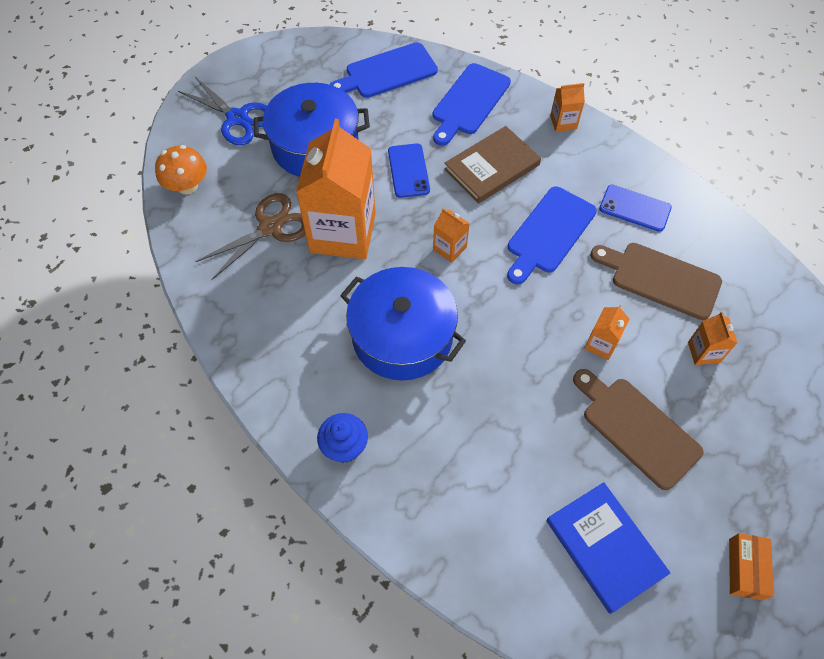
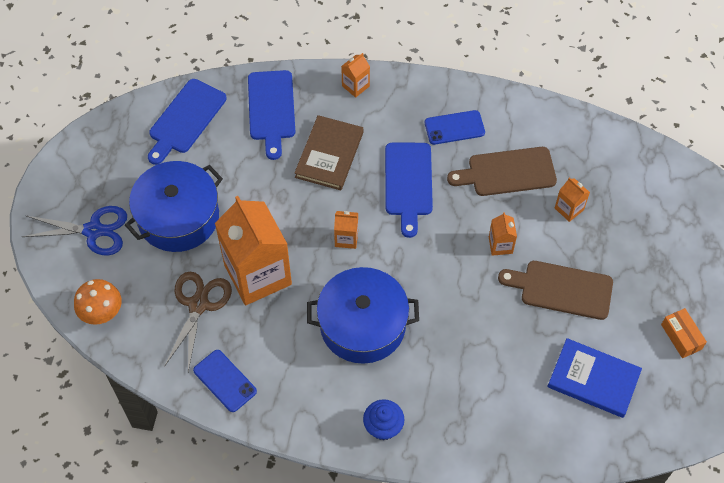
camera: 35 degrees left, 0 degrees up
blue phone [388,143,430,198] -> blue phone moved to [193,350,257,412]

